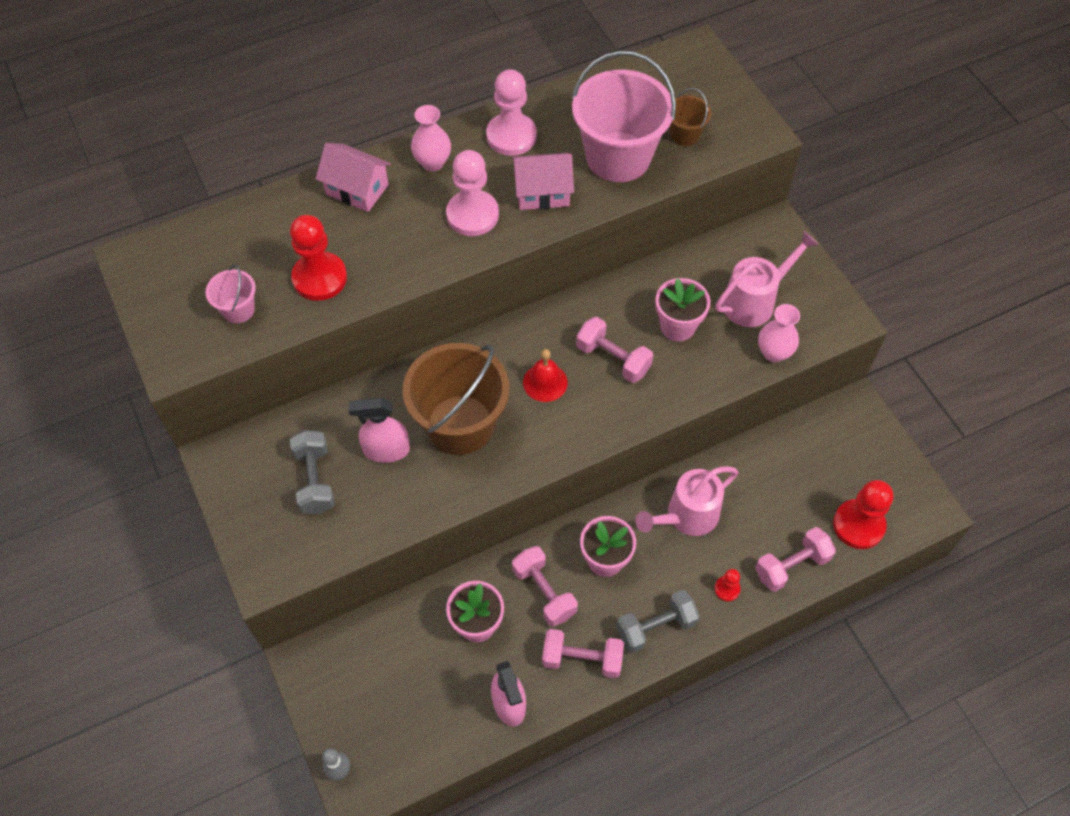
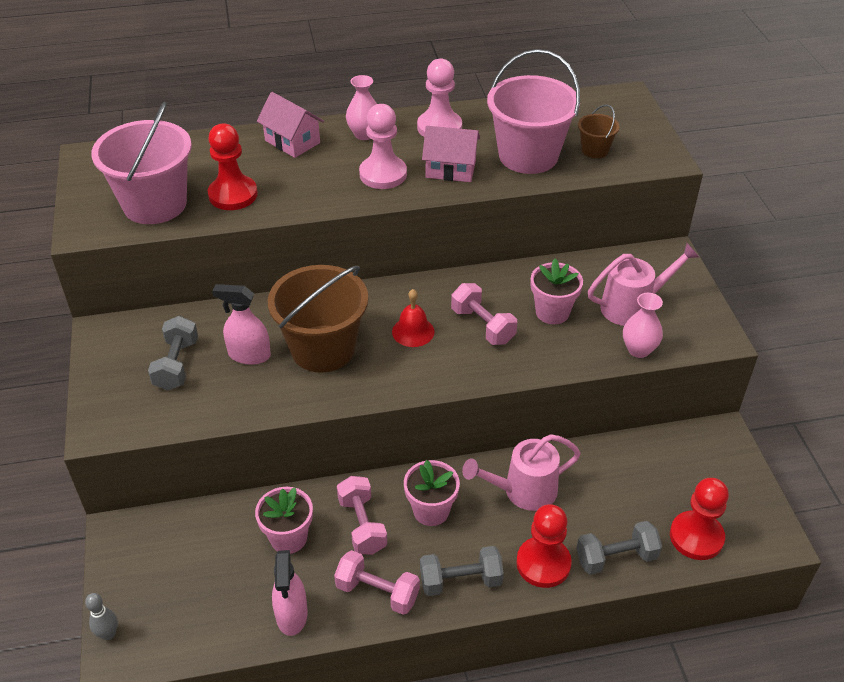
camera: 15 degrees right, 15 degrees down
pink bucket [205,265,256,323] -> pink bucket [91,102,192,224], size x2.17
red pawn [714,569,741,602] -> red pawn [516,504,572,588], size x2.06
pink dumbbell [755,527,836,592] -> grey dumbbell [576,521,662,575]

